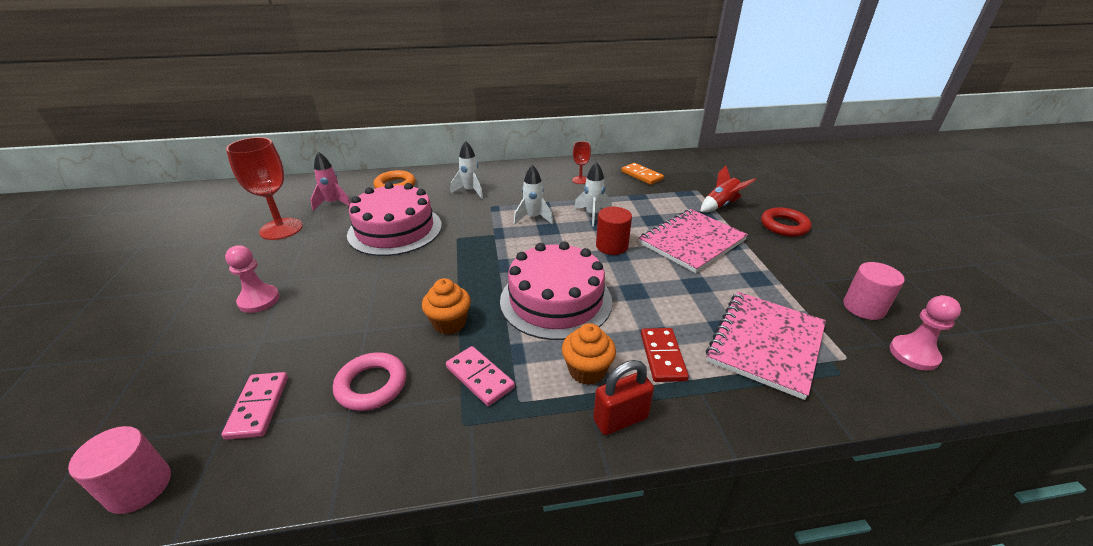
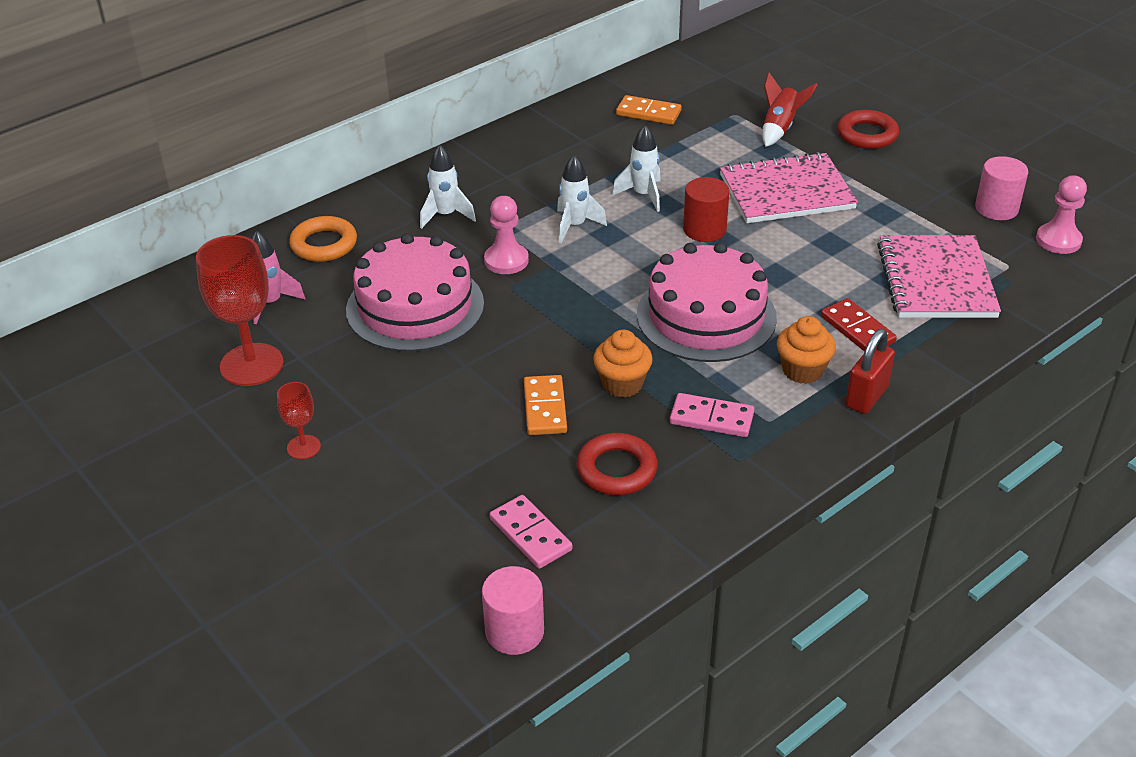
camera: 30 degrees left, 5 degrees up
pink pawn [225,245,280,313] -> pink pawn moved to [484,196,529,274]
pink ring [333,352,406,411] -> red ring [576,433,658,495]
red goblet [572,141,591,184] -> red goblet moved to [277,382,321,459]
pink notebook [639,209,748,273] -> pink notebook turned 60 degrees clockwise [720,152,858,223]
none -> orange domino [524,375,567,435]

